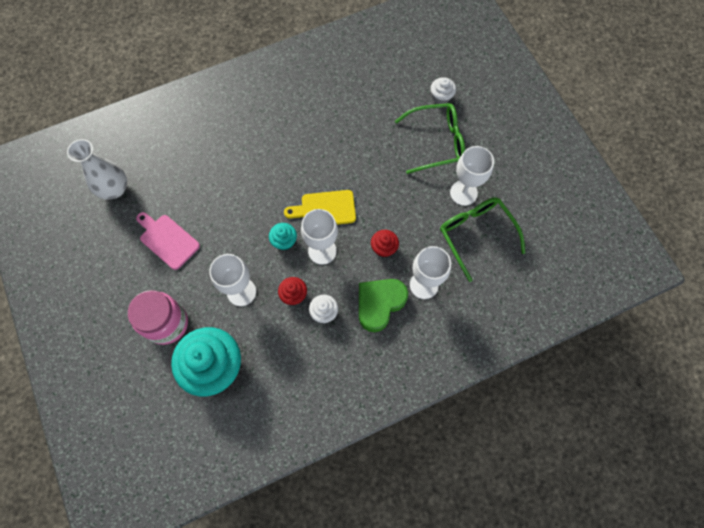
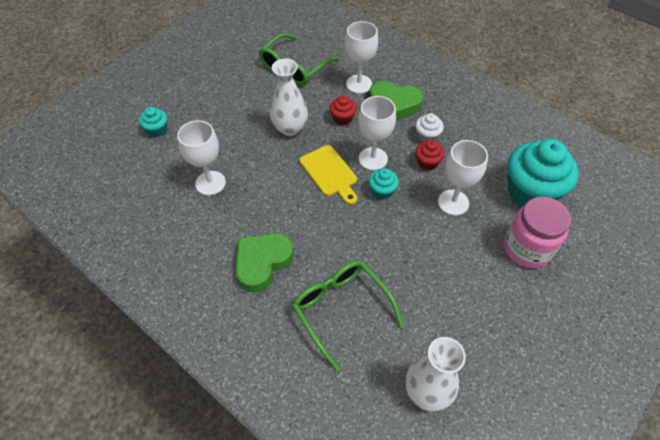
camera: 115 degrees left, 15 degrees down
pink cutting board [136,212,200,270] -> none
green glasses [395,103,465,174] -> green glasses moved to [292,261,403,371]
white cupcake [431,77,456,104] -> turquoise cupcake [139,107,167,137]
white goblet [450,146,494,206] -> white goblet moved to [177,120,226,195]
none -> green heart [236,233,294,293]
none -> white vase [270,59,308,136]

